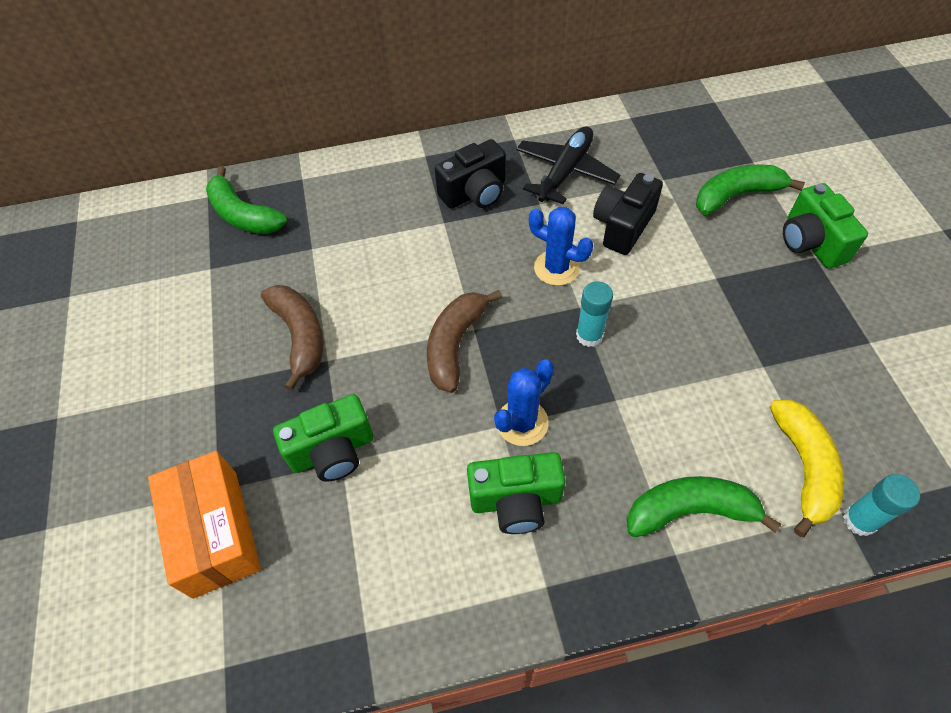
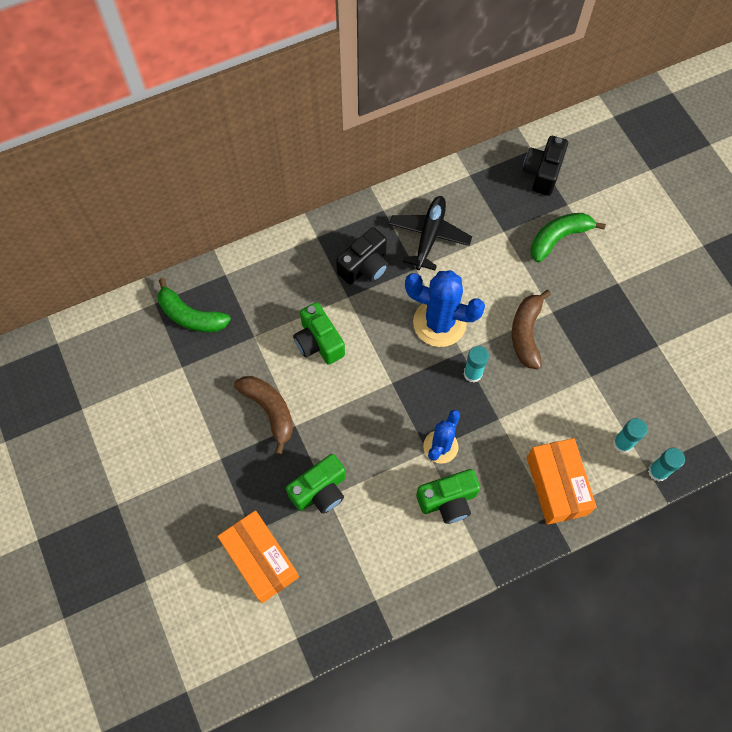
camera: 15 degrees left, 10 degrees up
brown banana [427,290,502,393] -> brown banana moved to [512,290,551,369]
blue cactus [529,207,593,286] -> blue cactus [405,270,485,347], size x1.61
black camera [593,173,663,255] -> black camera moved to [523,136,568,196]
green banana [627,476,781,537] -> orange box [527,438,597,525]
yellow banana [770,399,845,537] -> turquoise glue stick [613,418,648,453]
green camera [783,183,868,268] -> green camera moved to [293,302,345,365]

